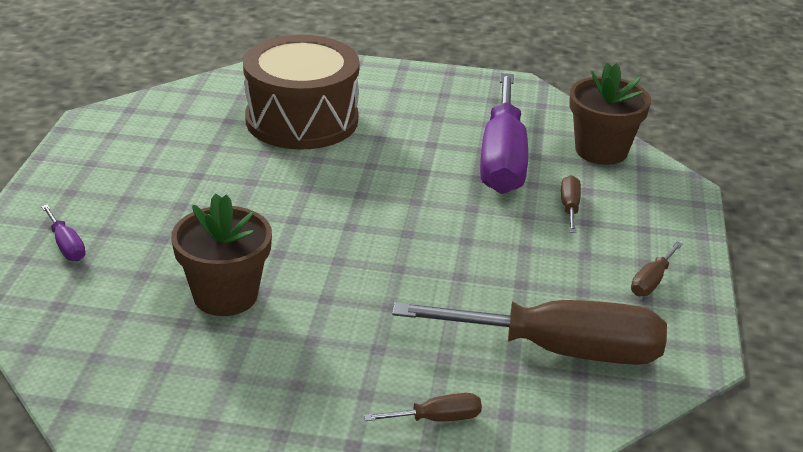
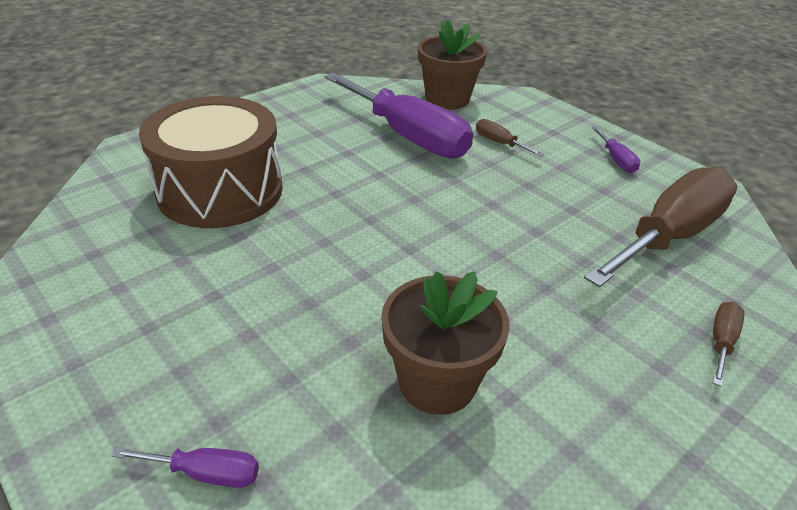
camera: 50 degrees left, 5 degrees up
brown screwdriver [631,242,683,296] -> purple screwdriver [592,126,640,173]

